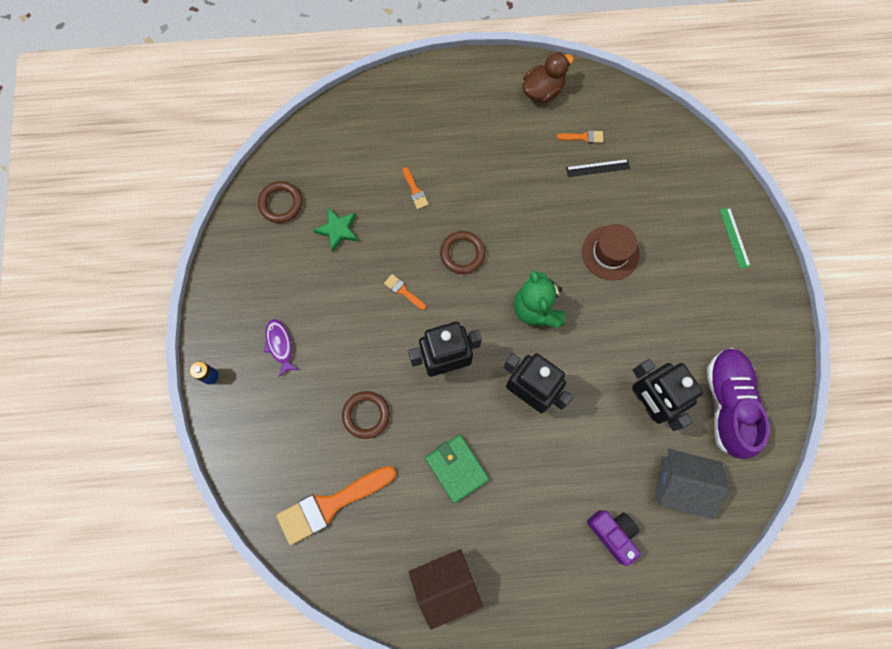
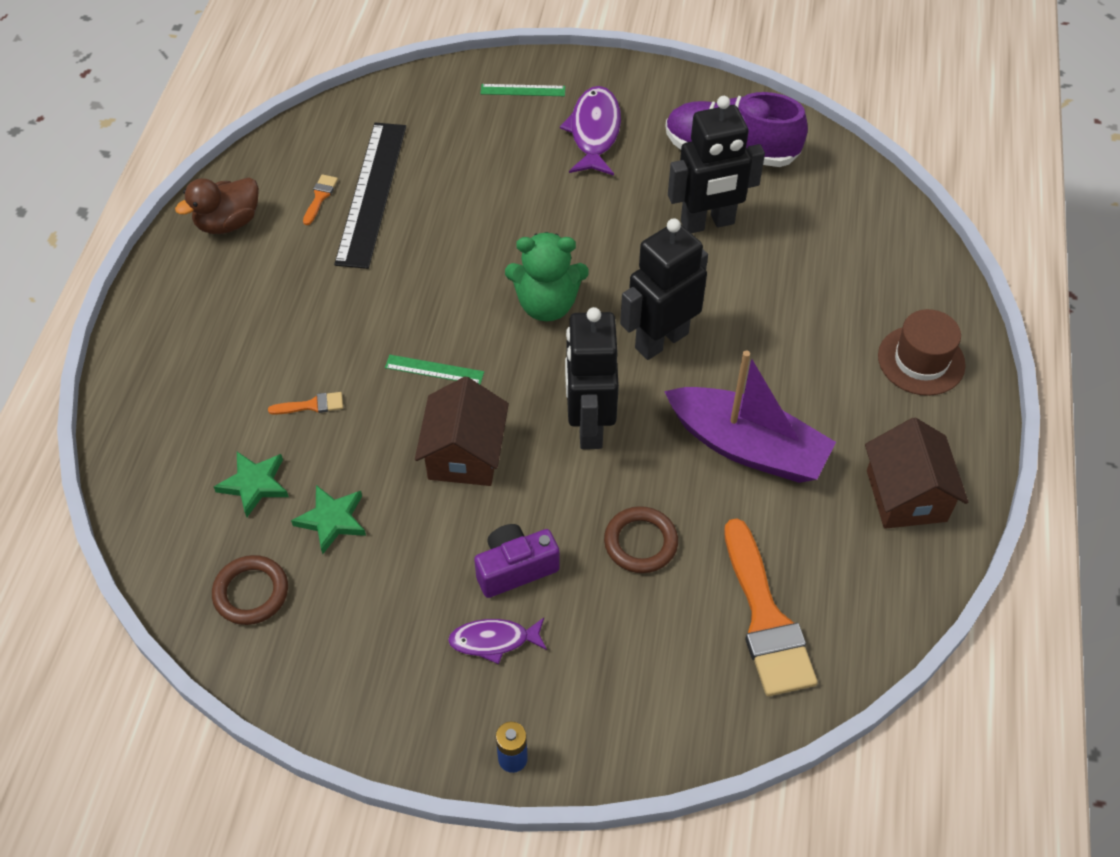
camera: 75 degrees left, 20 degrees down
orange brush [384,274,426,310] -> brown house [415,376,509,486]
green wallet [425,435,489,503] -> purple boat [664,351,836,483]
brown ring [440,231,485,274] -> green ruler [385,355,484,385]
brown duck [522,52,574,103] -> brown duck turned 105 degrees counterclockwise [175,177,259,234]
black ruler [566,159,630,177] -> black ruler [334,123,406,269], size x2.19
brown hat [582,224,640,280] -> brown hat moved to [878,309,966,396]
purple camera [587,510,641,566] -> purple camera moved to [474,524,559,598]
grey house [655,449,728,519] -> none
none -> green star [214,452,289,517]
none -> purple fish [560,86,621,176]

